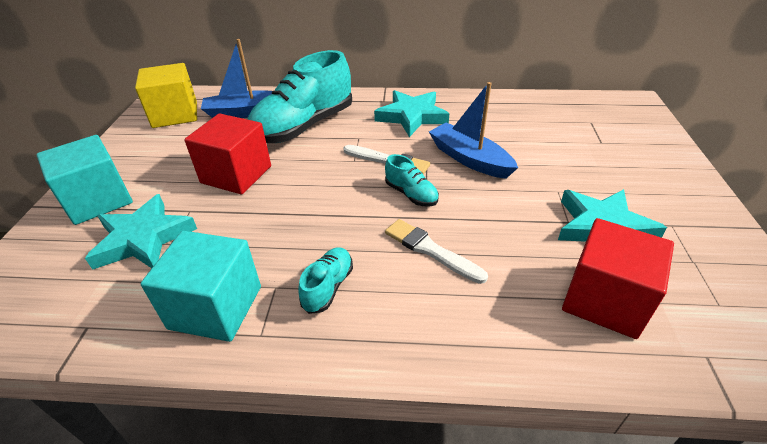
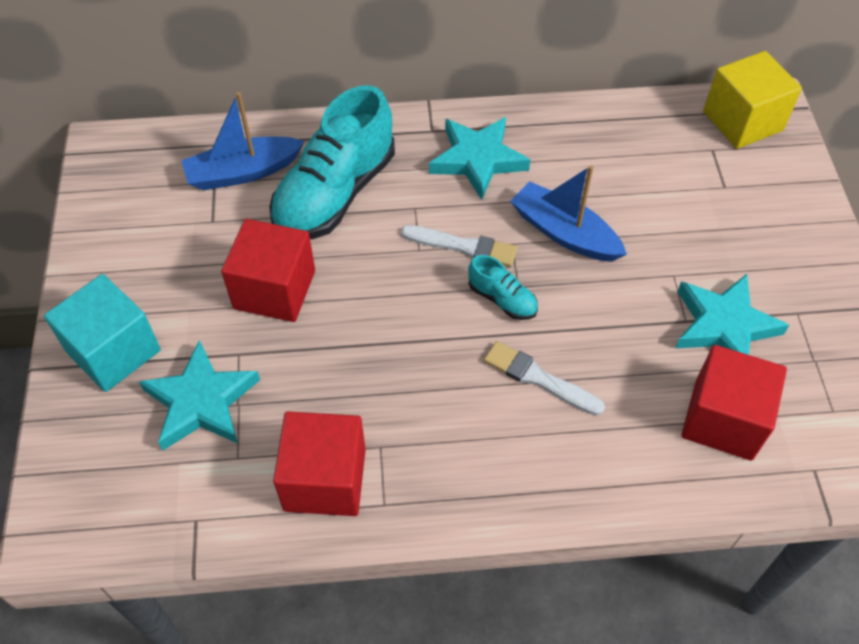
camera: 10 degrees left, 15 degrees up
yellow cube [135,63,197,128] -> yellow cube moved to [703,51,802,149]
turquoise cube [140,231,261,342] -> red cube [273,411,366,516]
turquoise shoe [298,247,353,314] -> none

